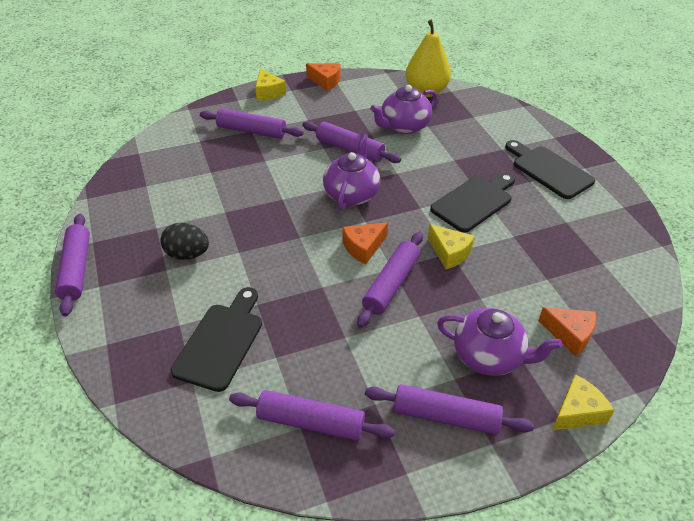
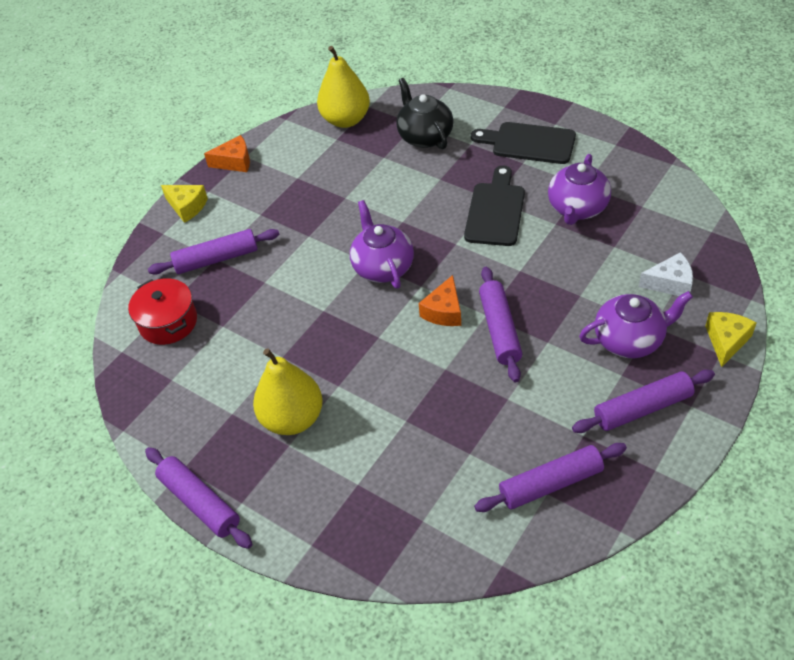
camera: 30 degrees left, 5 degrees up
black egg [161,223,209,260] -> yellow pear [253,348,323,435]
black cutting board [171,287,262,392] -> none
purple rolling pin [302,121,401,163] -> none
purple teapot [370,85,438,134] -> purple teapot moved to [548,154,611,225]
yellow cheese [428,224,475,269] -> none
orange cheese [538,307,597,356] -> white cheese [639,252,693,296]
none -> red pot [128,279,197,345]
none -> black teapot [396,78,453,149]

